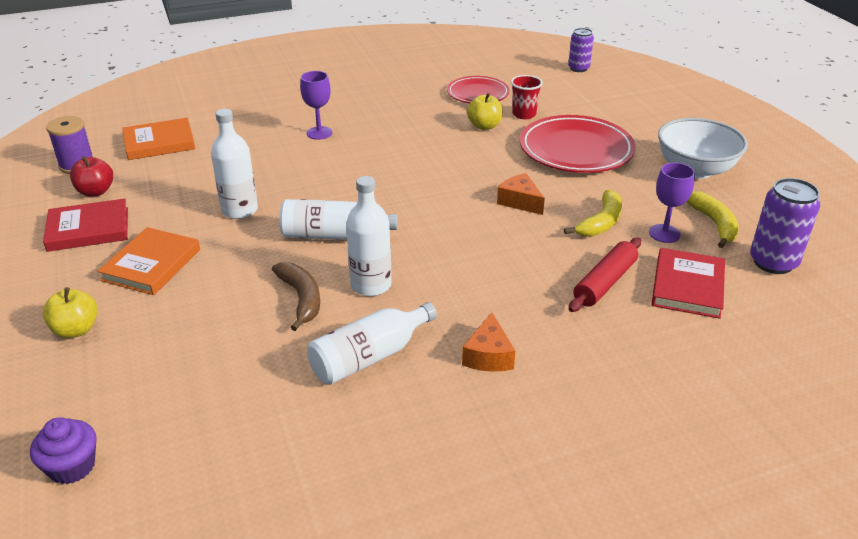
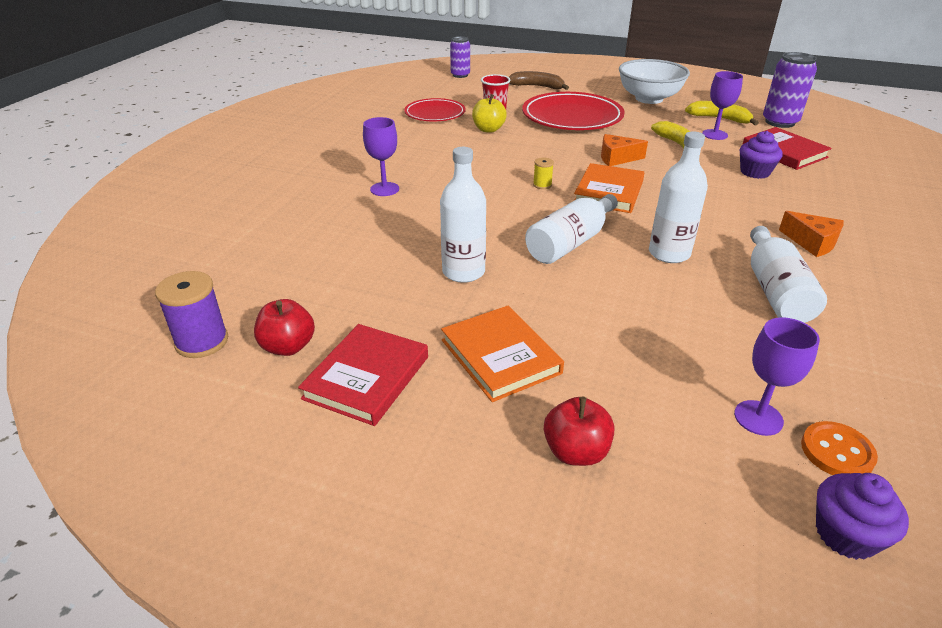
camera: 50 degrees left, 0 degrees up
yellow apple [43,287,98,338] -> red apple [544,397,614,466]
orange book [123,118,195,160] -> orange book moved to [574,163,644,213]
brown banana [272,262,320,331] -> brown banana moved to [509,71,569,90]
red rolling pin [569,238,641,312] -> purple cupcake [740,131,783,179]
none -> yellow spool [533,158,554,189]
none -> purple goblet [734,317,820,436]
none -> orange button [801,421,878,475]

